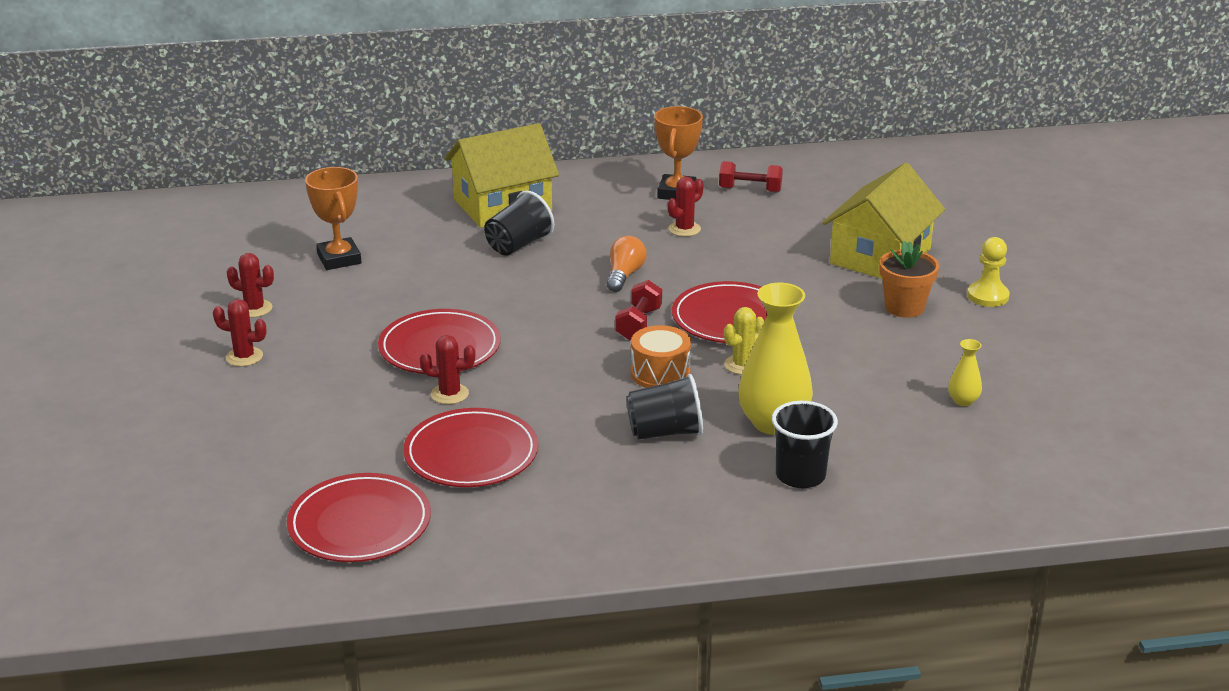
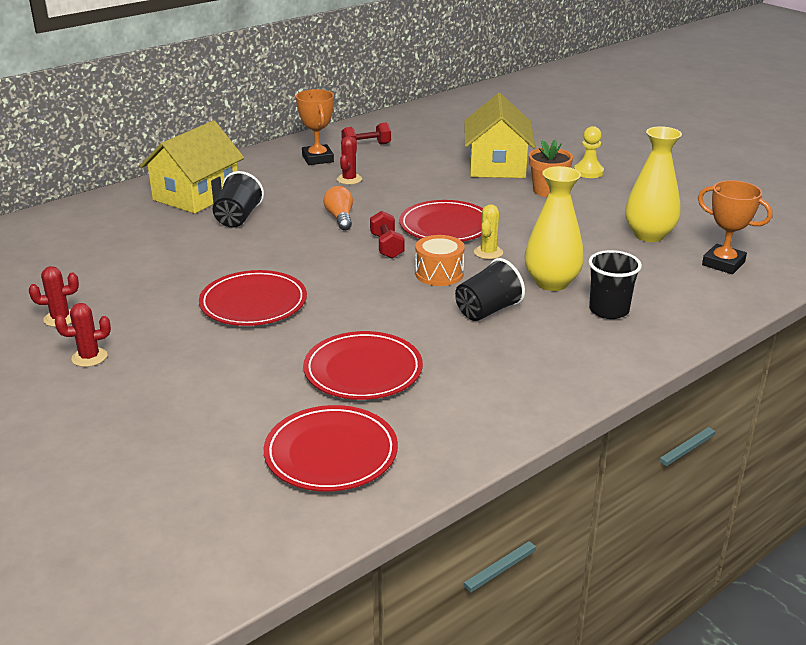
camera: 30 degrees left, 0 degrees up
orange trophy [305,167,361,270] -> orange trophy moved to [698,180,773,274]
red cactus [420,335,476,404] -> none
yellow vase [948,339,982,406] -> yellow vase [625,126,682,242], size x2.18

